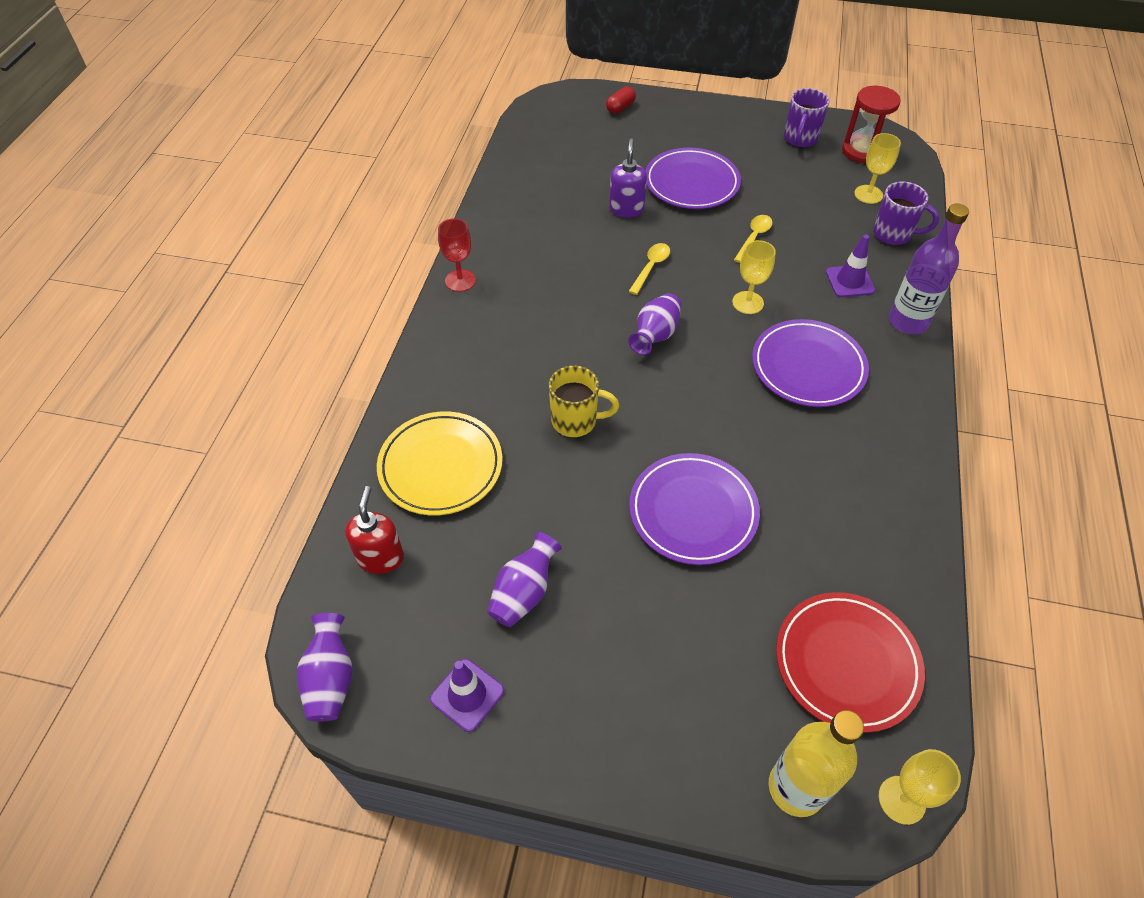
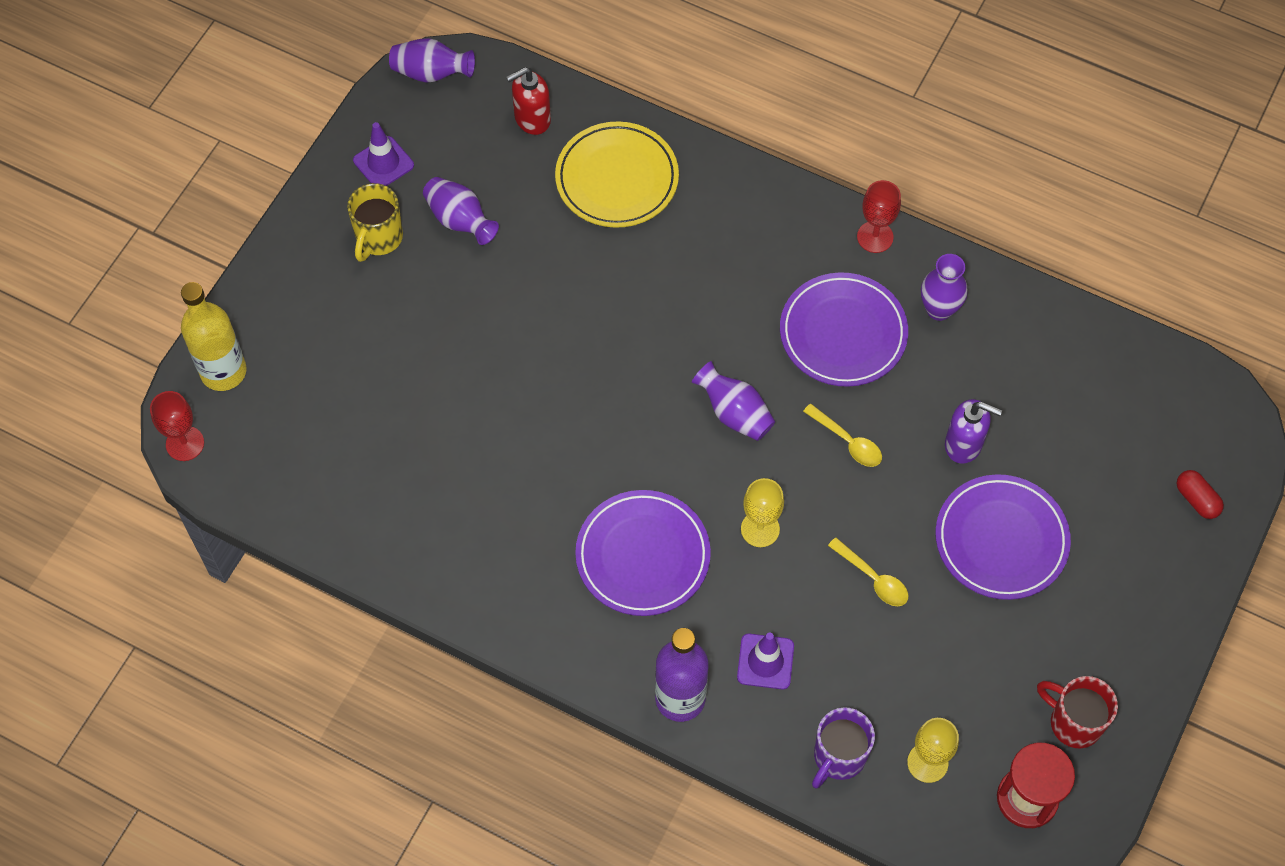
camera: 105 degrees right, 10 degrees up
red soap dispenser [345,486,404,574] -> red soap dispenser turned 135 degrees clockwise [506,67,551,135]
yellow mug [549,365,619,437] -> yellow mug moved to [347,183,403,262]
purple plate [629,453,760,565] -> purple plate moved to [780,272,908,387]
red plate [776,592,925,733] -> none
purple mug [784,88,829,147] -> red mug [1037,676,1118,748]
yellow goblet [879,749,961,825] -> red goblet [150,391,204,461]
none -> purple vase [921,254,968,321]

